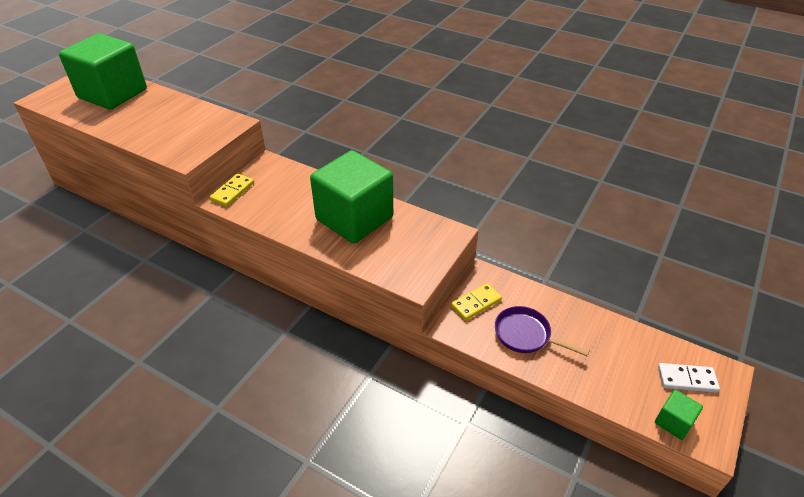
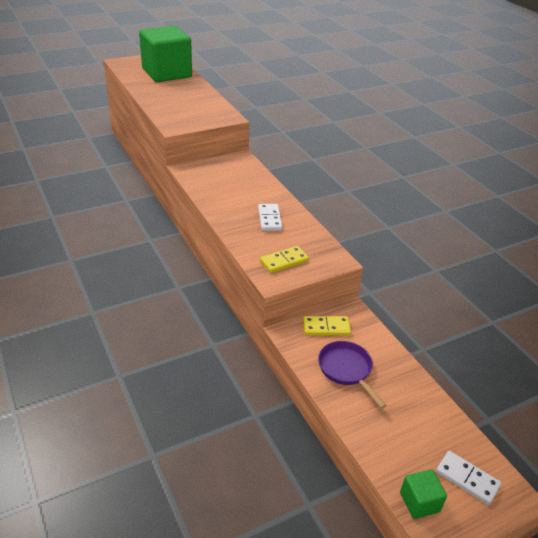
camera: 30 degrees right, 5 degrees down
yellow domino [210,174,254,207] -> yellow domino moved to [260,246,309,273]
green cube [310,150,393,244] -> white domino [258,204,282,231]

